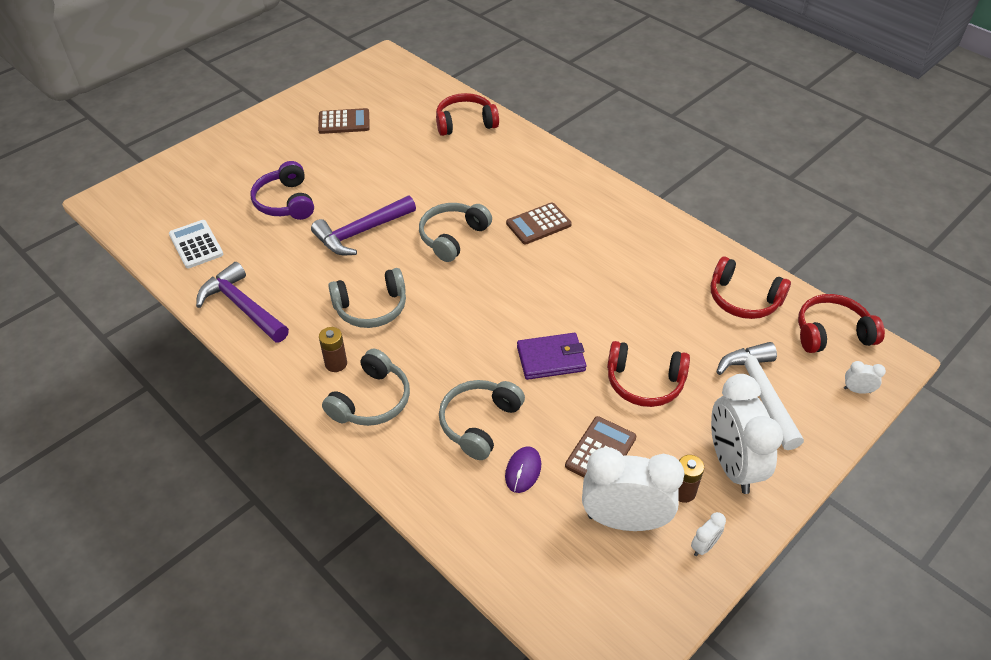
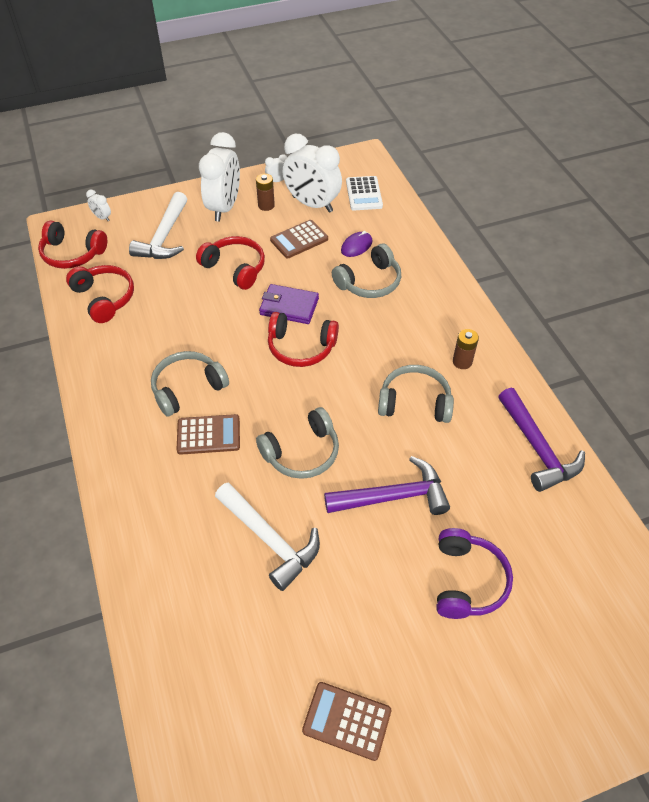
camera: 155 degrees left, 5 degrees up
white calculator [169,220,223,268] -> white calculator moved to [346,176,383,210]
grey headphones [322,348,410,426] -> grey headphones moved to [151,351,229,417]
red headphones [436,93,499,136] -> red headphones moved to [268,312,339,367]
none -> white hammer [215,482,320,591]

